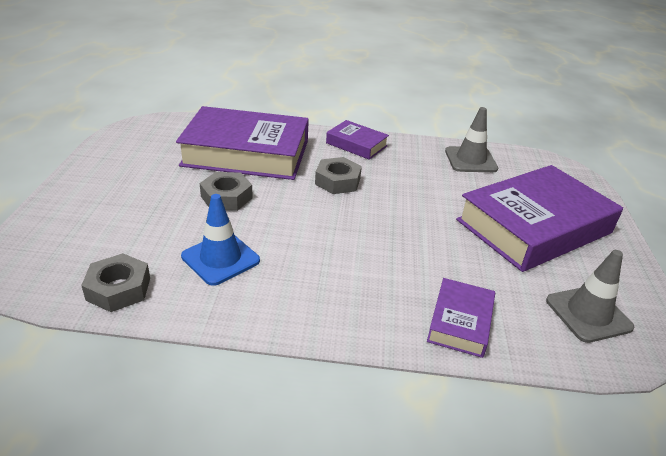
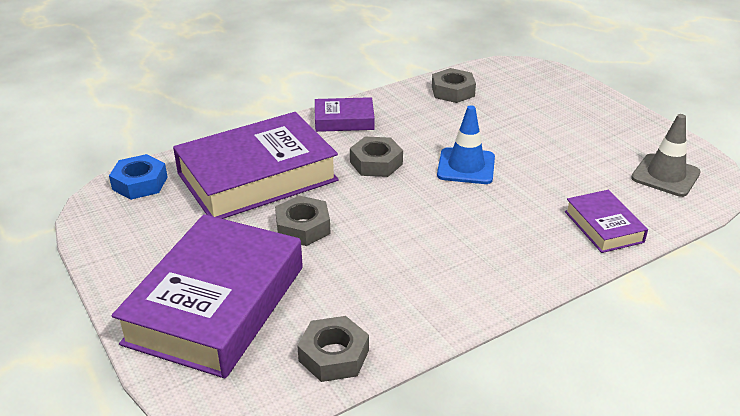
camera: 35 degrees left, 0 degrees up
blue traffic cone [181,194,260,286] -> blue traffic cone moved to [437,105,495,184]
grey traffic cone [445,107,498,172] -> grey nut [432,68,476,103]
purple book [456,165,623,272] -> purple book moved to [112,214,303,379]
none -> blue nut [109,154,168,200]

